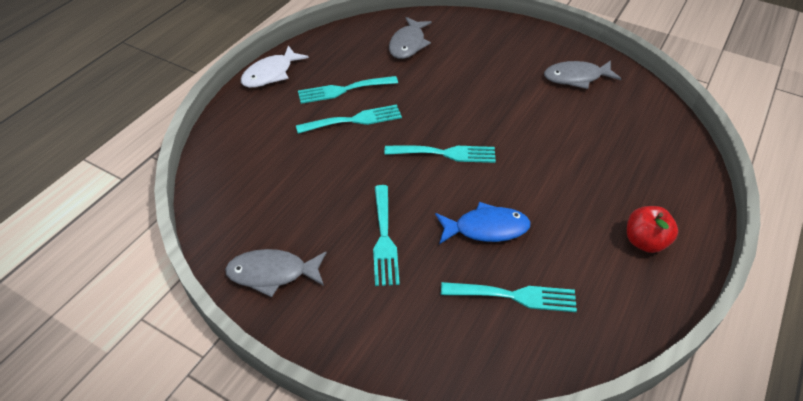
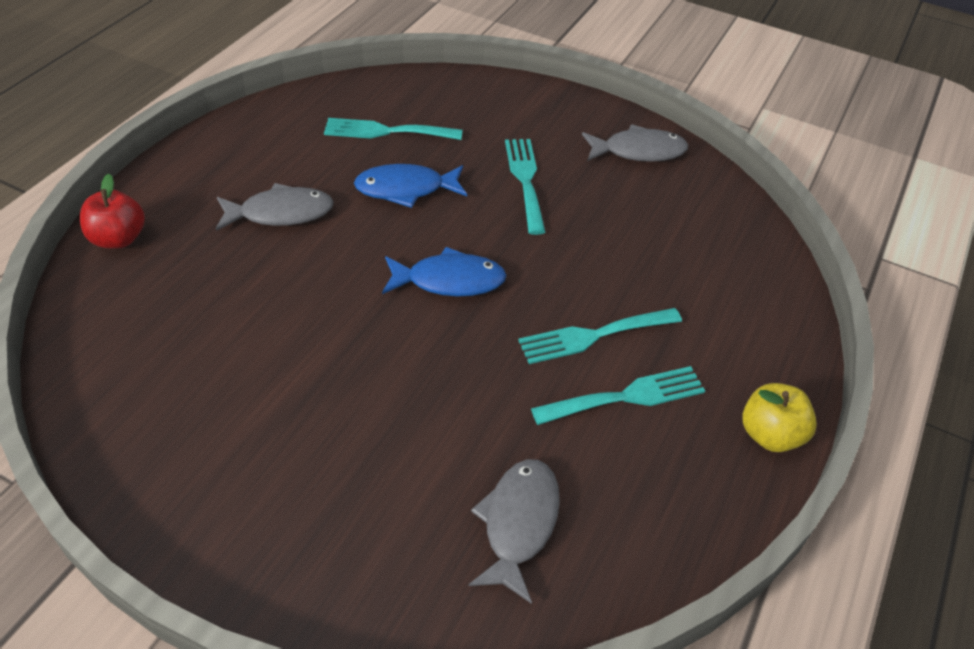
camera: 175 degrees right, 0 degrees up
white fish [241,45,309,88] -> yellow apple [742,383,817,452]
turquoise fork [384,146,496,163] -> blue fish [382,247,507,297]
grey fish [544,60,621,89] -> grey fish moved to [216,183,334,231]
red apple [627,206,678,253] -> red apple moved to [80,174,145,248]

